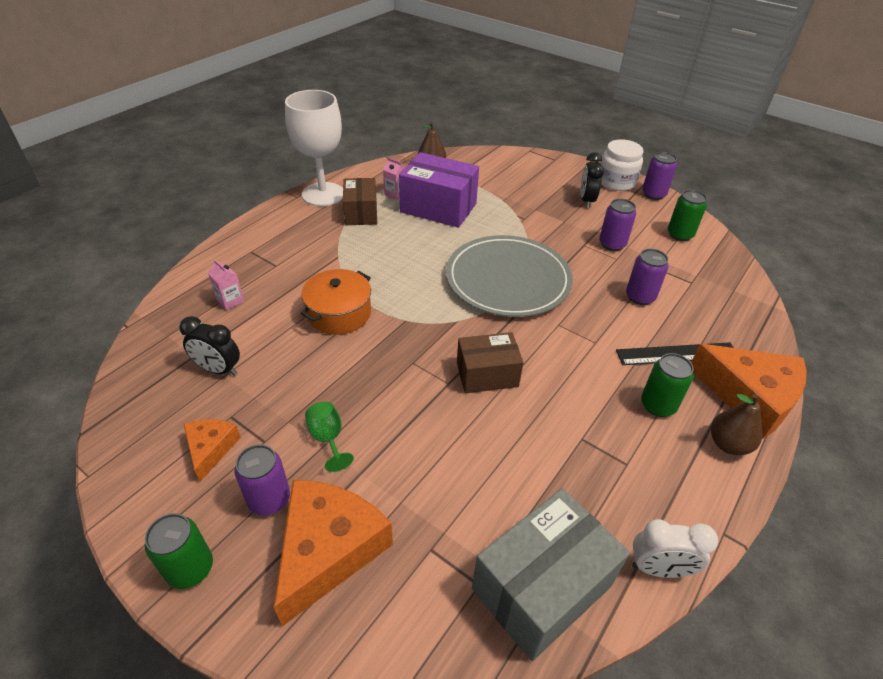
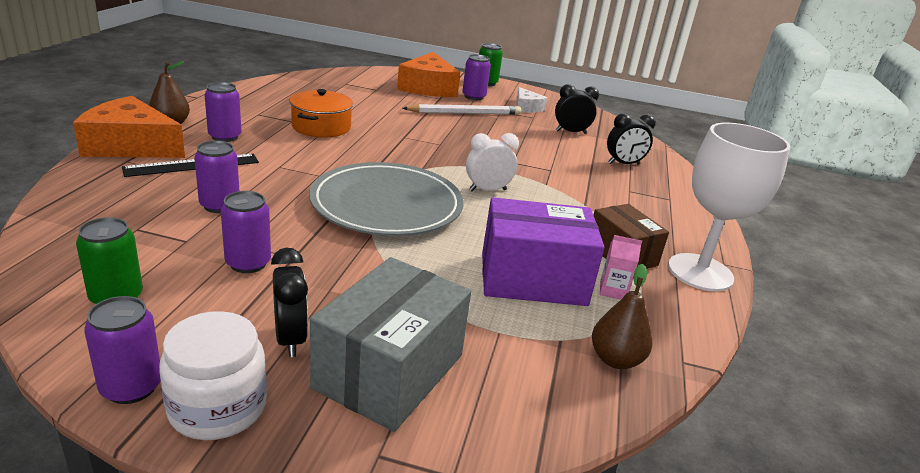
camera: 155 degrees right, 15 degrees down
orange cheese [184,419,241,482] -> white cheese [516,87,548,113]
pink carton [208,259,244,310] -> black clock [607,113,656,165]
orange pot [301,269,371,335] -> orange pot moved to [290,89,353,138]
green goblet [305,402,354,472] -> white pencil [403,104,521,115]
brown box [457,332,523,393] -> none
grey box [472,488,630,661] -> grey box moved to [310,257,471,432]
white clock [632,519,718,578] -> white clock moved to [466,133,519,191]
green can [641,353,694,417] -> purple can [204,82,242,142]

